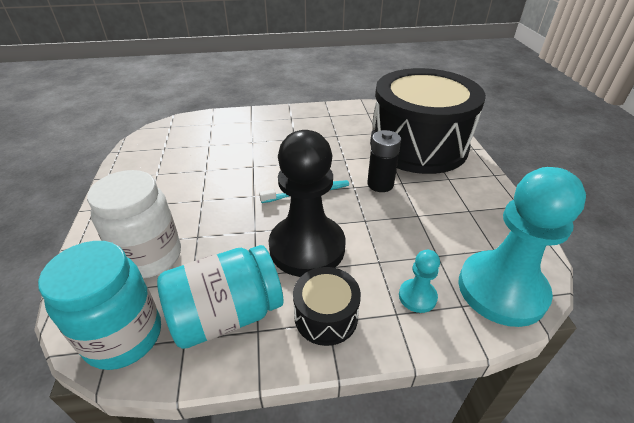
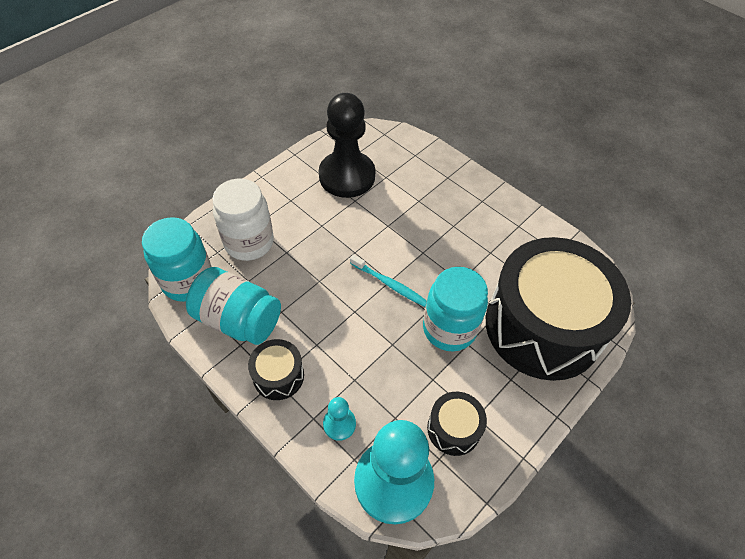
camera: 50 degrees right, 15 degrees up
black pawn [269,130,345,277] -> black pawn moved to [319,93,375,198]
black battery [367,130,401,192] -> turquoise jar [423,267,488,351]
none -> black drum [427,392,487,456]

